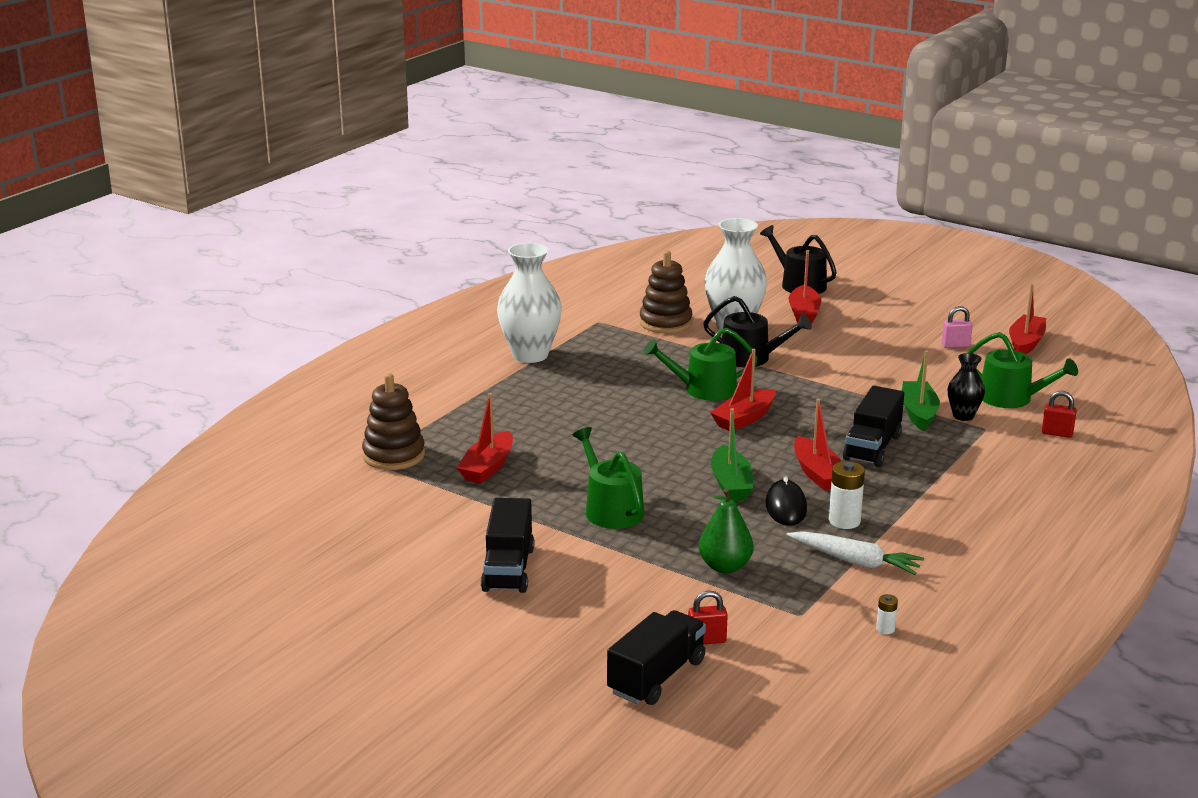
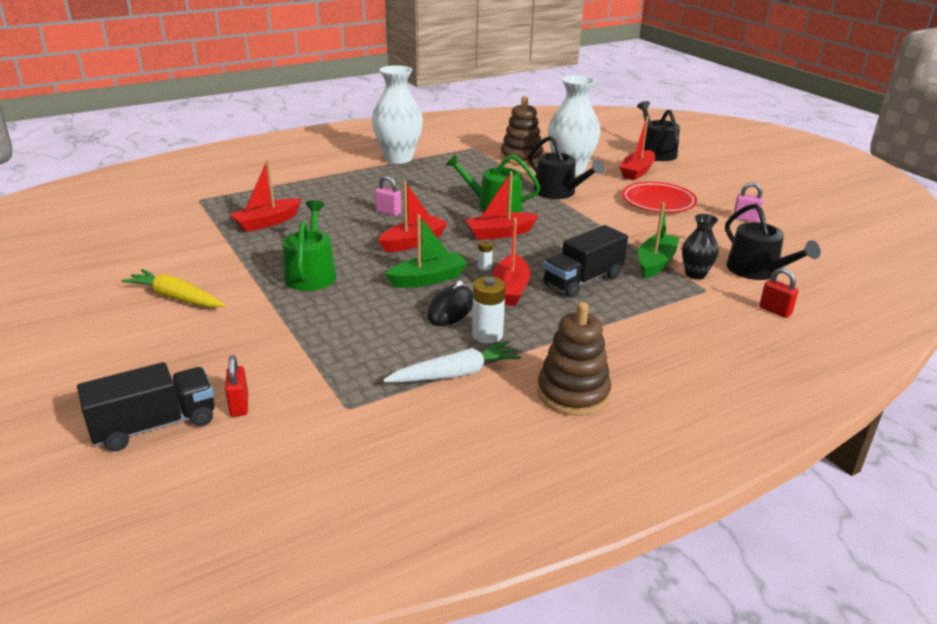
camera: 25 degrees right, 5 degrees up
brown stacking toy [362,373,425,470] -> brown stacking toy moved to [537,302,611,416]
black truck [481,498,534,593] -> yellow carrot [121,269,225,308]
red padlock [688,591,728,645] -> red padlock turned 60 degrees clockwise [225,355,248,417]
green pear [699,488,754,573] -> none
green boat [711,408,753,501] -> green boat turned 135 degrees counterclockwise [385,214,468,288]
white carrot [787,531,924,575] -> white carrot turned 75 degrees counterclockwise [383,341,521,382]
white battery [876,594,898,634] -> white battery moved to [478,240,493,270]
green watering can [968,332,1078,408] -> black watering can [725,203,821,280]
red boat [1009,284,1046,354] -> red boat moved to [378,182,448,252]
none -> pink padlock [375,176,401,216]
none -> red plate [622,182,697,213]

